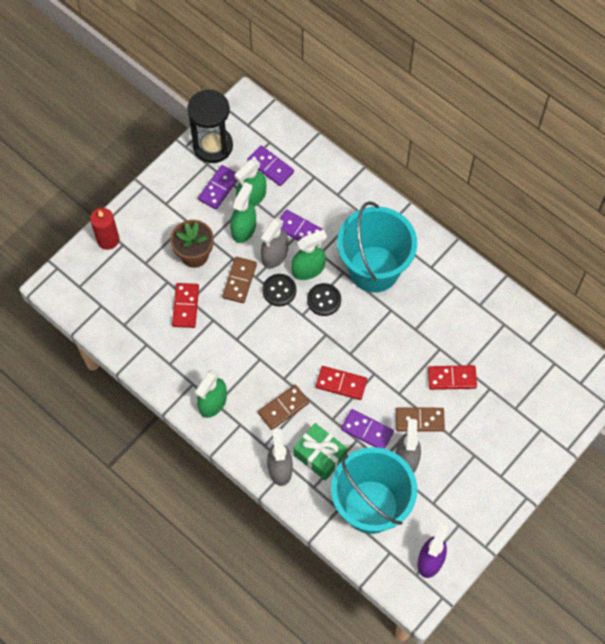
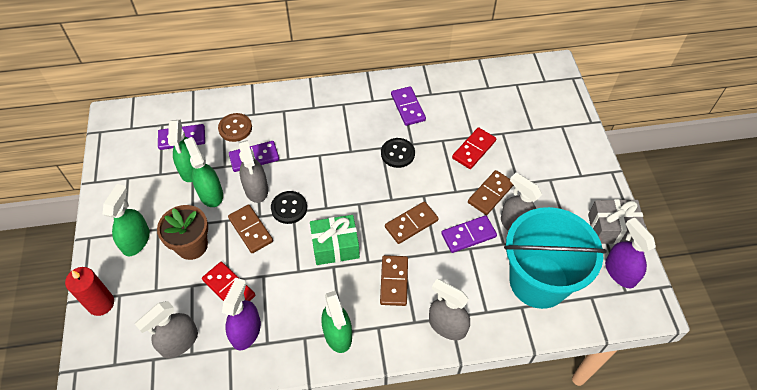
camera: 50 degrees left, 10 degrees down
black hourglass [187,89,233,163] -> none
purple domino [198,165,238,210] -> purple domino moved to [391,86,426,126]
green spray bottle [291,229,327,280] -> green spray bottle moved to [103,184,150,256]
green gift [294,423,347,481] -> green gift moved to [310,215,360,265]
black button [307,283,341,316] -> black button moved to [381,138,415,168]
red domino [316,366,367,400] -> brown domino [385,201,439,244]
turquoise bucket [337,201,417,293] -> none
none -> grey spray bottle [135,301,198,358]
none -> brown button [218,113,252,142]
none -> purple spray bottle [222,278,261,351]
none -> grey gift [588,199,646,244]

